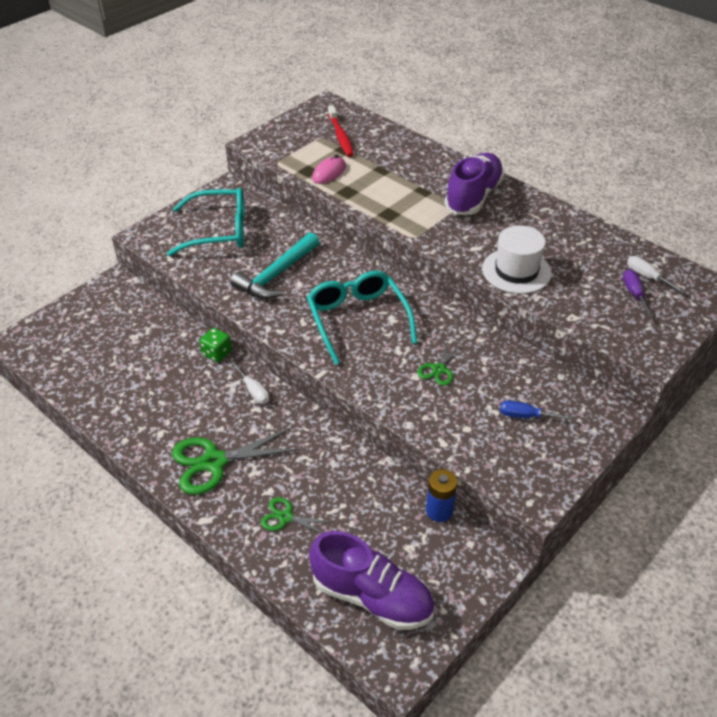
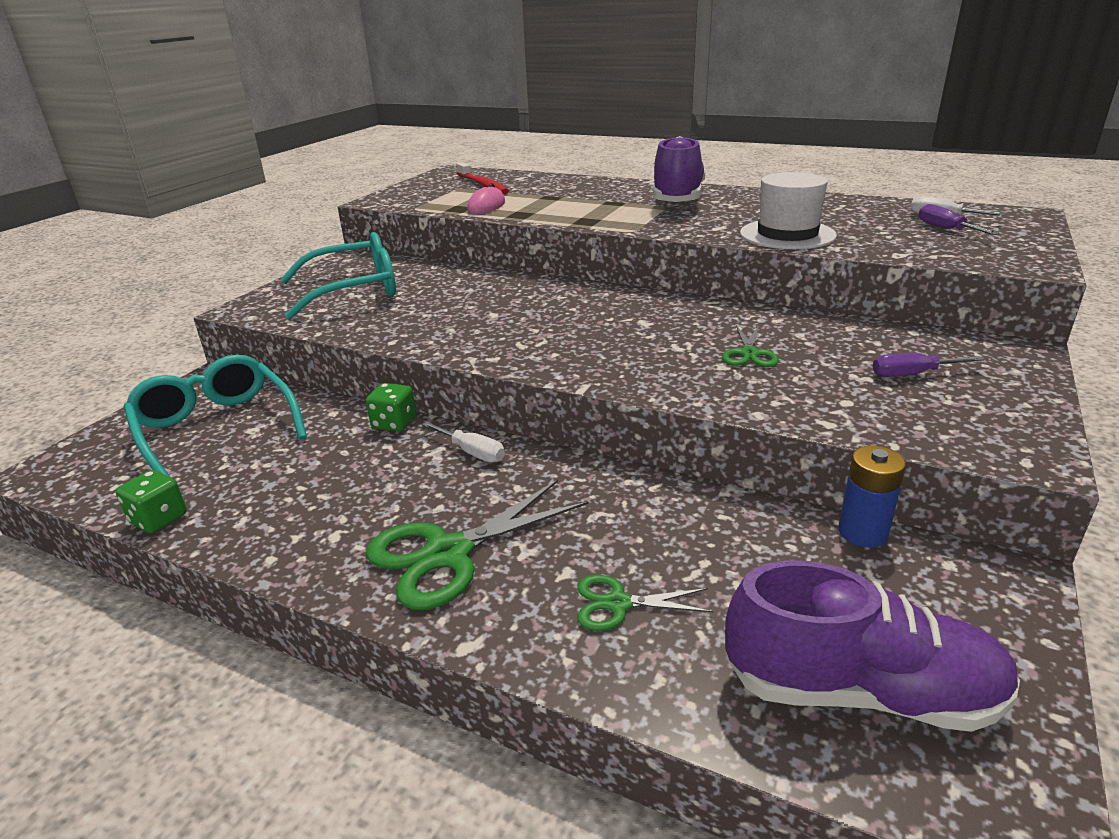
camera: 15 degrees left, 15 degrees down
turquoise hammer [230,232,319,299] -> none
turquoise glasses [307,271,417,365] -> turquoise glasses moved to [123,355,307,478]
blue screwdriver [500,401,573,420] -> purple screwdriver [873,353,984,377]
none -> green dice [116,470,187,533]

